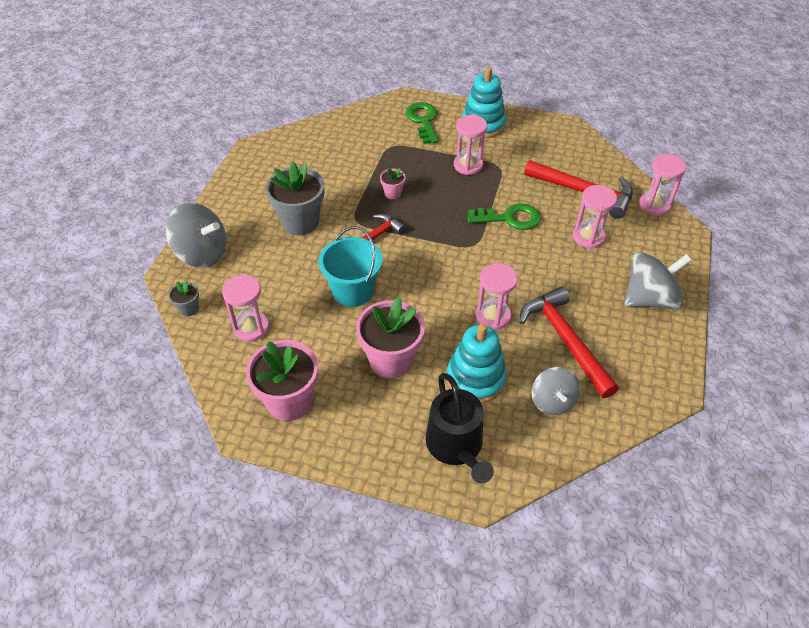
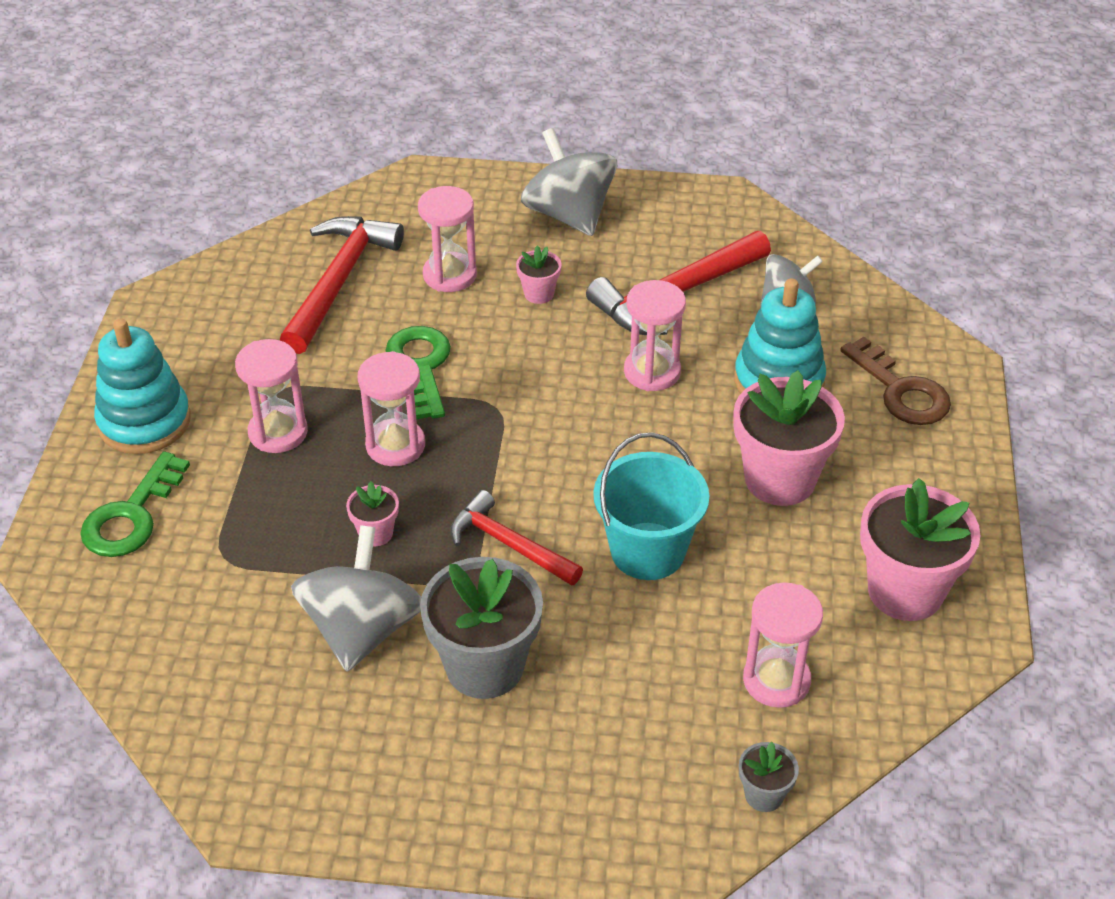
camera: 100 degrees left, 5 degrees down
grey spinning top [166,203,226,268] -> grey spinning top moved to [291,525,422,671]
green key [405,102,438,144] -> green key turned 45 degrees counterclockwise [80,451,190,557]
black watering can [426,373,494,484] -> brown key [840,337,951,425]
pink hourglass [639,154,686,216] -> pink hourglass moved to [357,351,425,466]
none -> pink flower pot [516,246,562,304]

